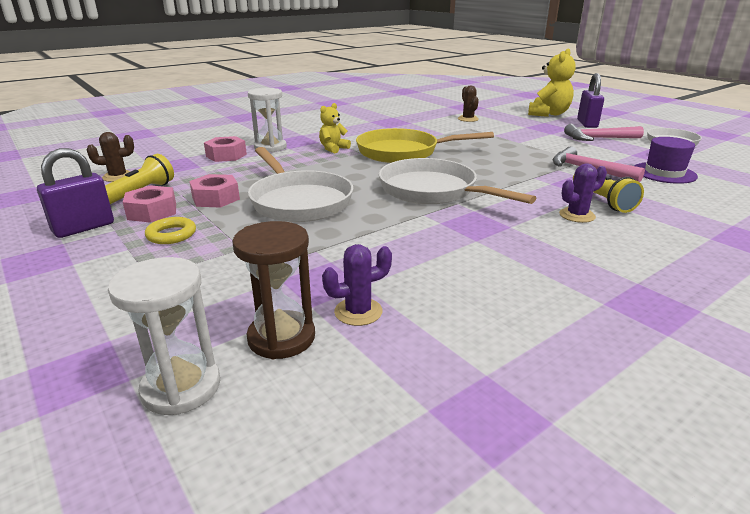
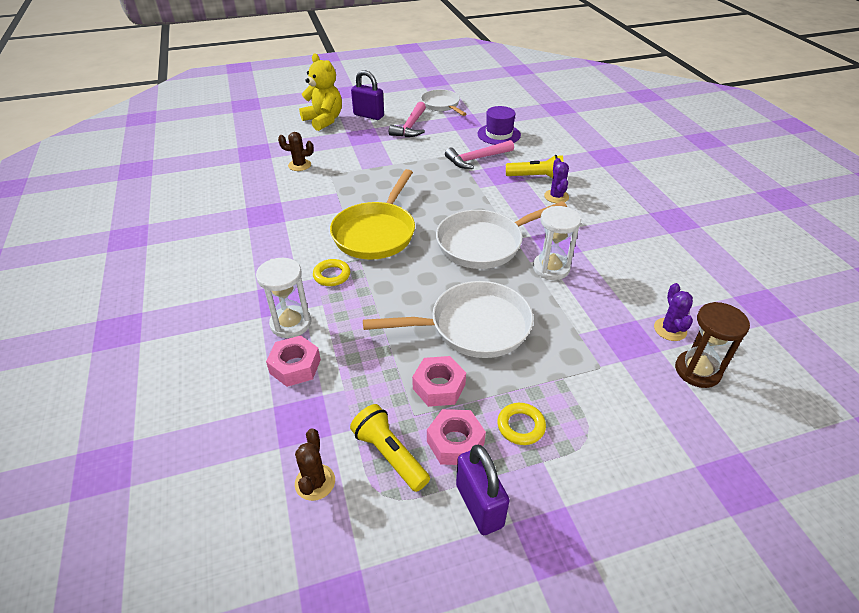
camera: 70 degrees left, 15 degrees up
white hourglass [108,257,220,415] -> white hourglass moved to [533,206,581,280]
yellow teddy bear [319,103,351,154] -> yellow ring [313,259,350,286]

